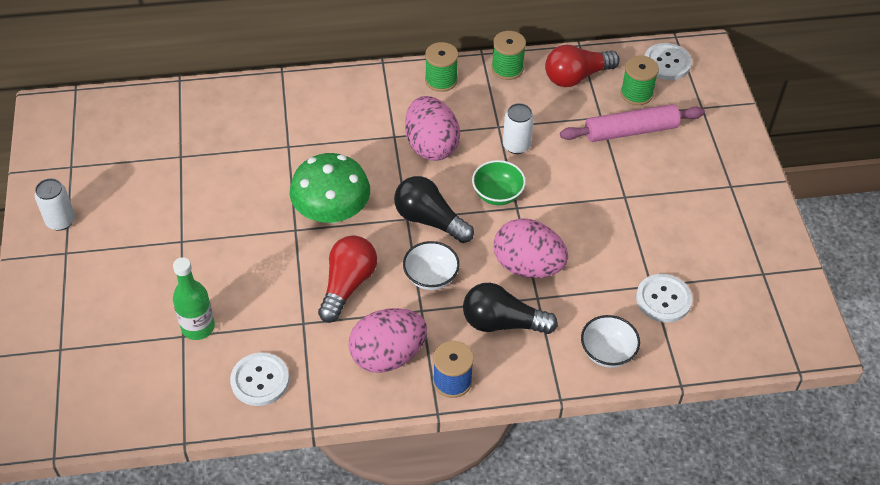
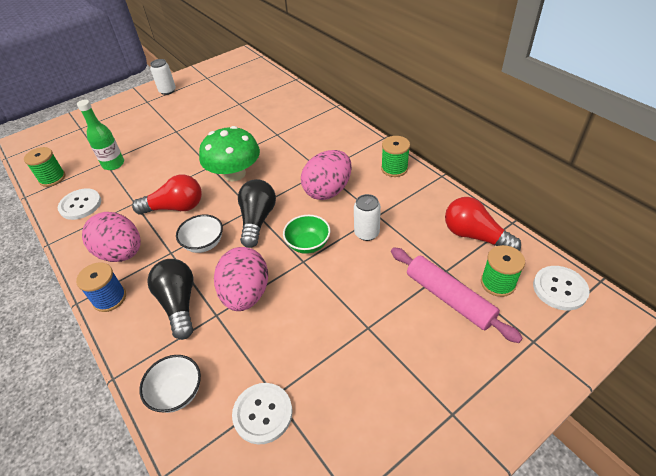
camera: 65 degrees right, 5 degrees down
green spool [491,31,526,80] -> green spool moved to [24,147,66,187]

